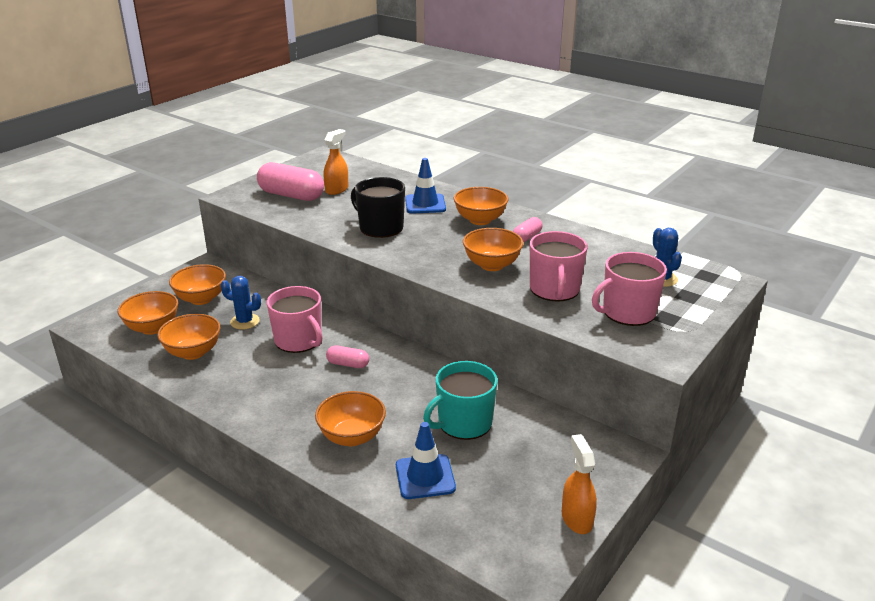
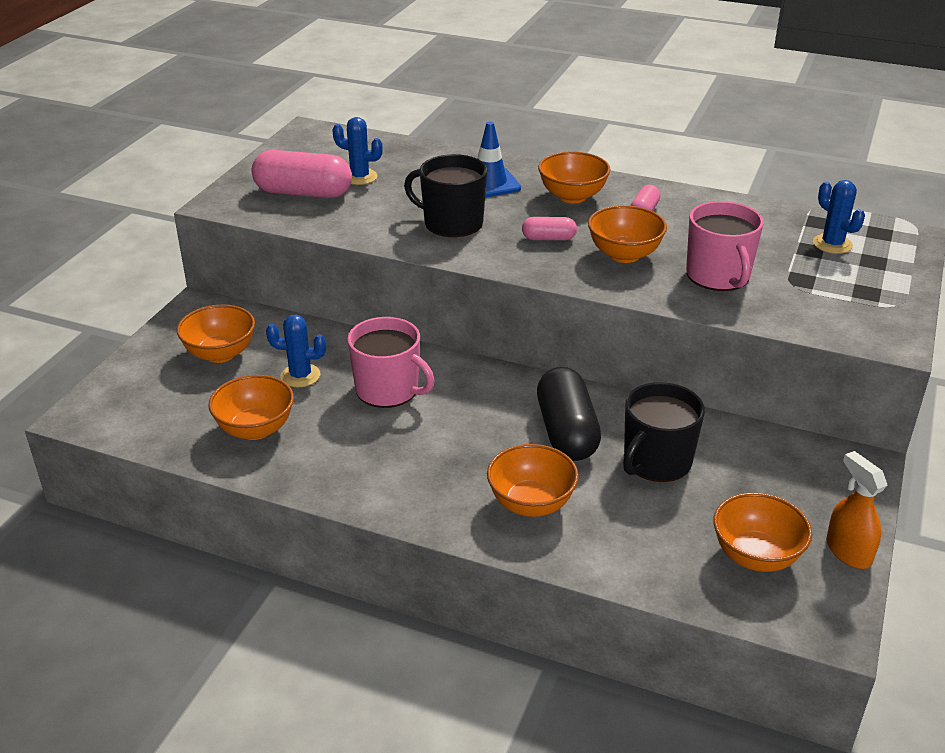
camera: 15 degrees left, 5 degrees up
orange bowl [117,291,178,335] -> orange bowl moved to [714,493,812,572]
orange spray bottle [324,129,349,195] -> blue cactus [332,117,383,185]
pink capsule [326,345,369,368] -> pink capsule moved to [522,217,577,240]
blue traffic cone [396,422,456,499] -> none
turquoise mug [423,361,498,440] -> black mug [623,382,705,482]
pink mug [592,252,667,326] -> none
none -> black capsule [537,367,601,461]

